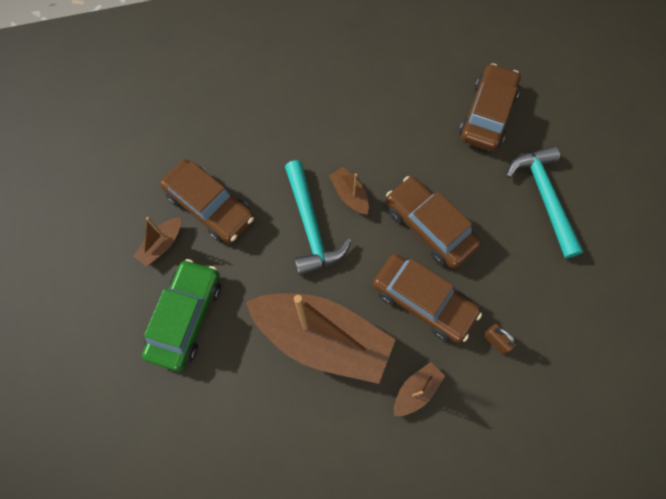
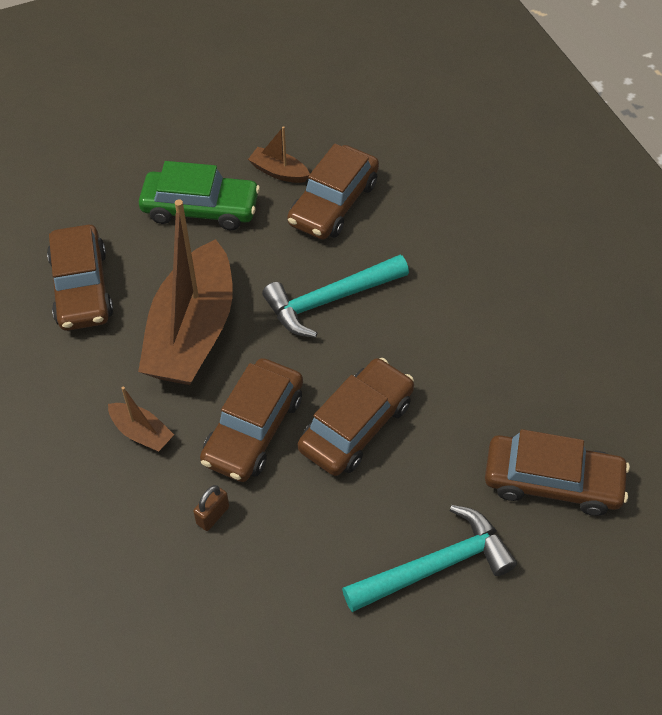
camera: 80 degrees right, 15 degrees down
brown boat [329,167,369,215] -> none
none -> brown car [47,225,113,331]

